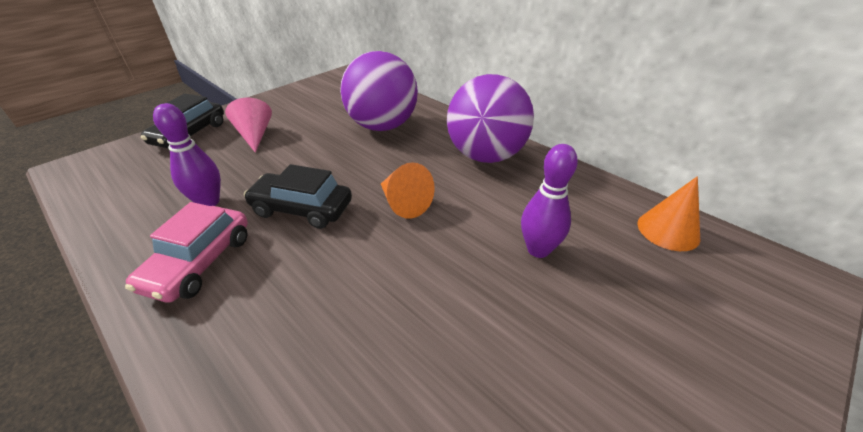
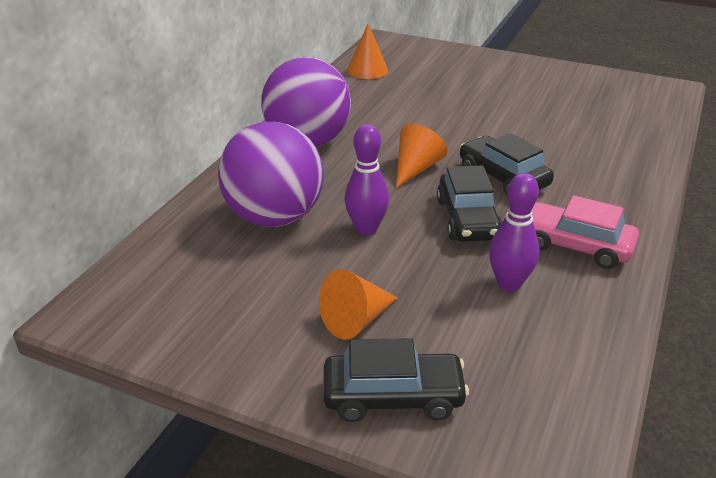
camera: 110 degrees left, 5 degrees down
pink car [125,202,248,302] -> pink car turned 150 degrees counterclockwise [532,196,639,269]
pink cone [225,98,272,153] -> orange cone [319,269,397,340]
purple bowling pin [521,144,578,258] -> purple bowling pin moved to [344,124,389,235]
none -> black car [460,133,554,196]

